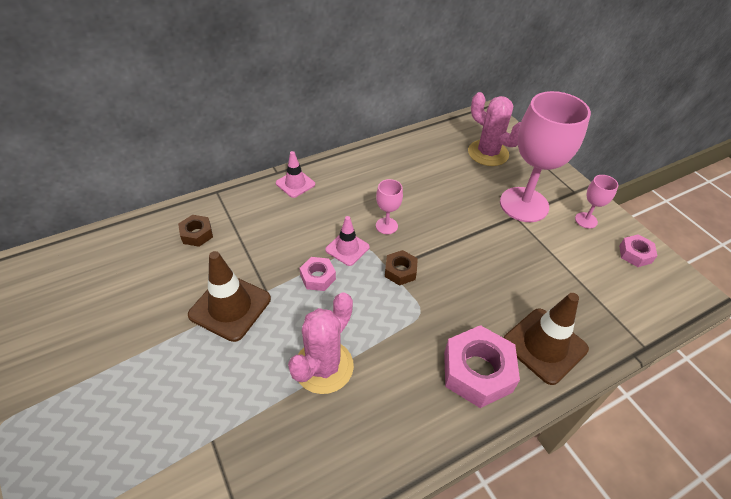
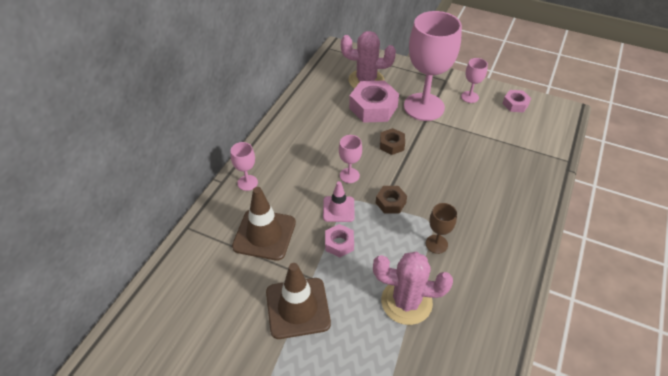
camera: 35 degrees left, 0 degrees up
brown nut [178,215,213,247] -> brown nut moved to [380,128,405,155]
pink traffic cone [276,151,315,198] -> pink goblet [231,142,258,191]
pink cactus [288,292,354,394] -> pink cactus turned 75 degrees counterclockwise [373,252,453,325]
pink nut [444,325,520,408] -> pink nut moved to [349,80,399,123]
brown traffic cone [503,293,589,385] -> brown traffic cone moved to [232,187,296,261]
none -> brown goblet [426,203,457,254]

